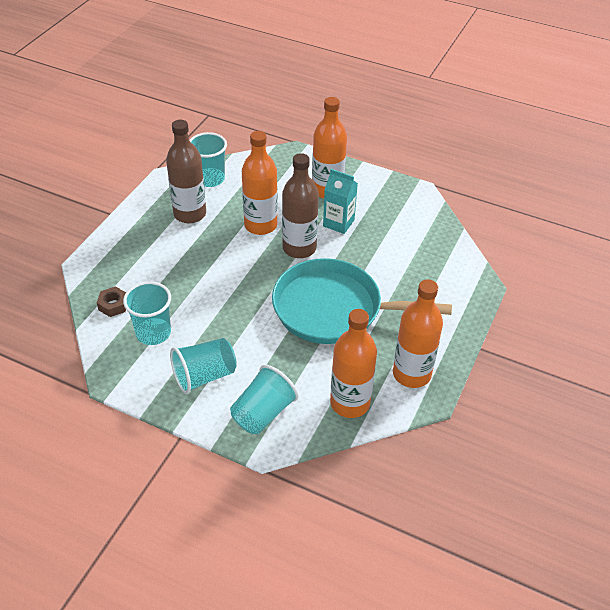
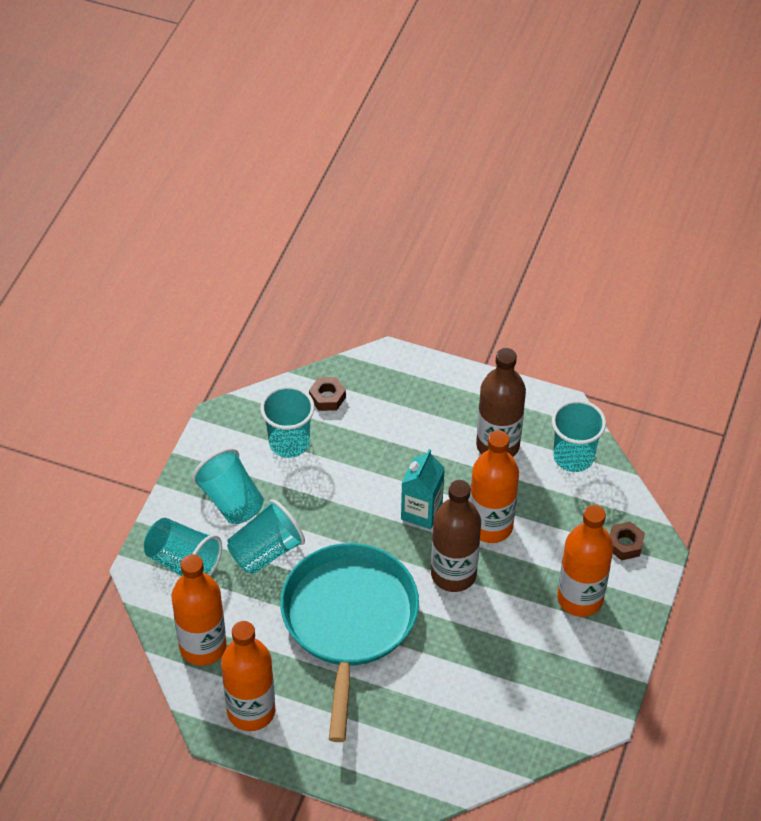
camera: 85 degrees right, 5 degrees up
turquoise carton [323,169,358,234] -> turquoise carton moved to [401,449,445,529]
none -> turquoise cup [227,499,305,574]
none -> brown nut [610,522,645,561]

